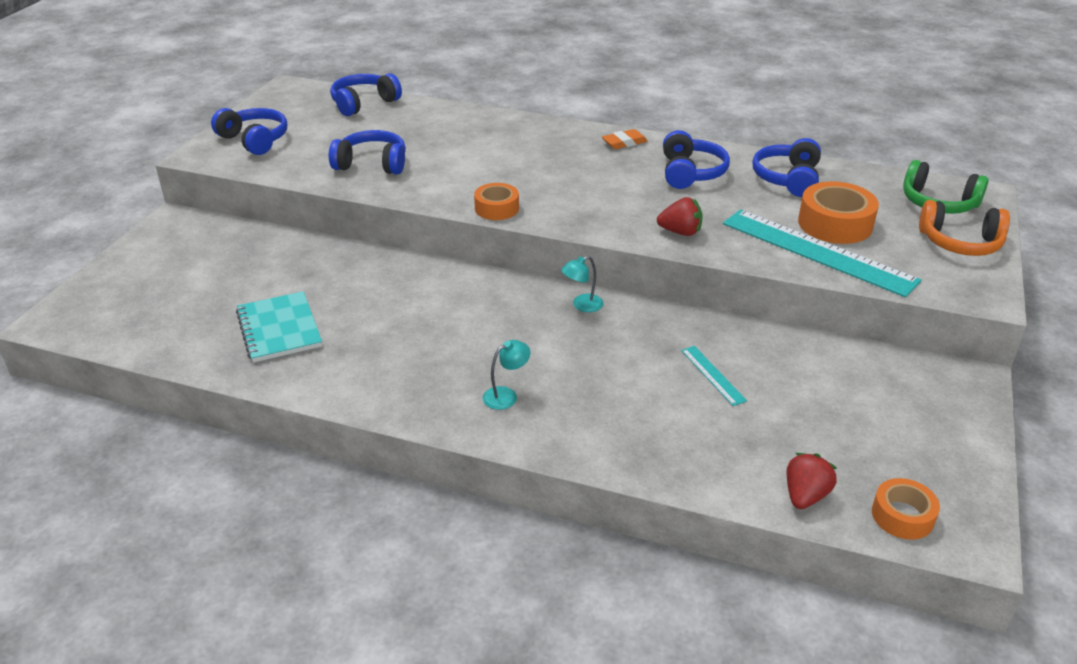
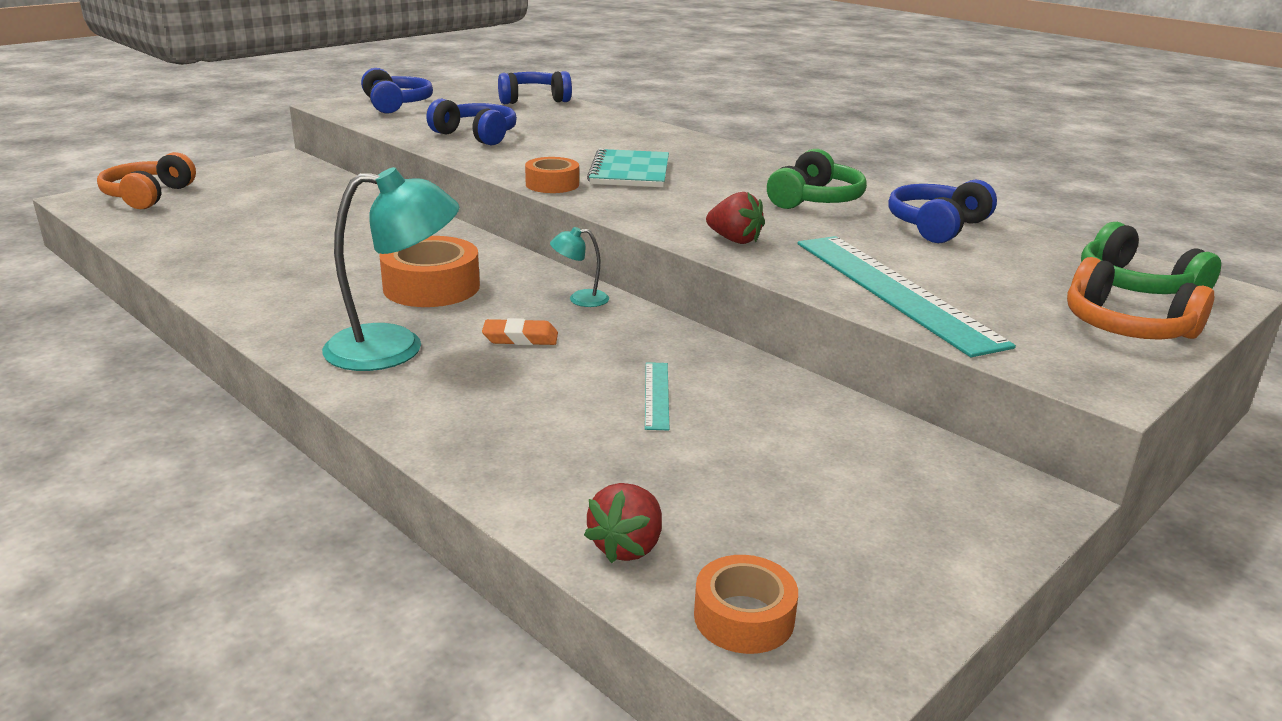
camera: 25 degrees right, 10 degrees down
turquoise notebook [236,291,322,363] -> turquoise notebook moved to [587,148,669,187]
turquoise lamp [483,340,530,410] -> turquoise lamp [322,167,459,371], size x2.17
orange eraser [602,129,648,149] -> orange eraser moved to [482,318,558,345]
blue headphones [663,130,730,189] -> green headphones [767,149,867,209]
red strawberry [787,453,837,509] -> red strawberry turned 150 degrees clockwise [584,483,662,563]
orange tape [798,181,879,244] -> orange tape moved to [379,236,480,307]
none -> orange headphones [97,152,196,209]

